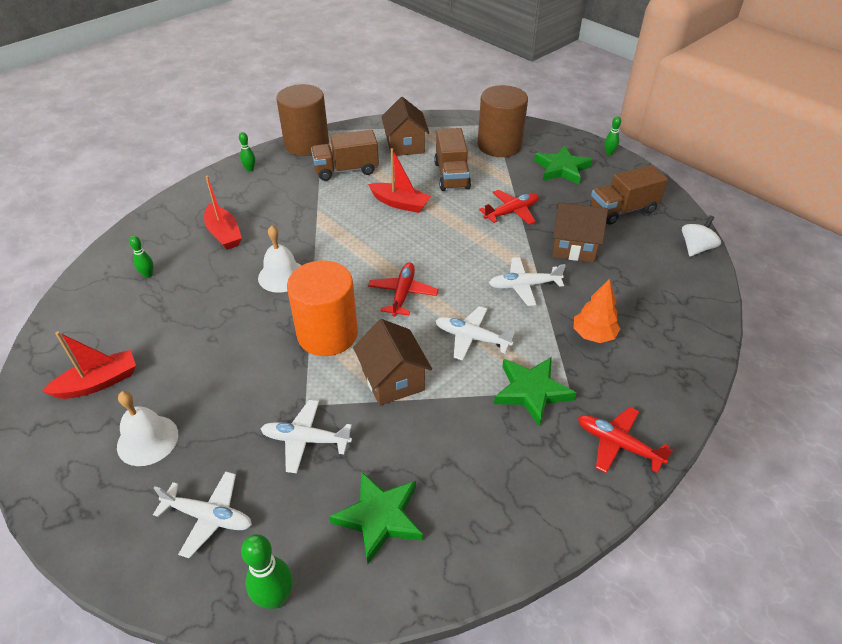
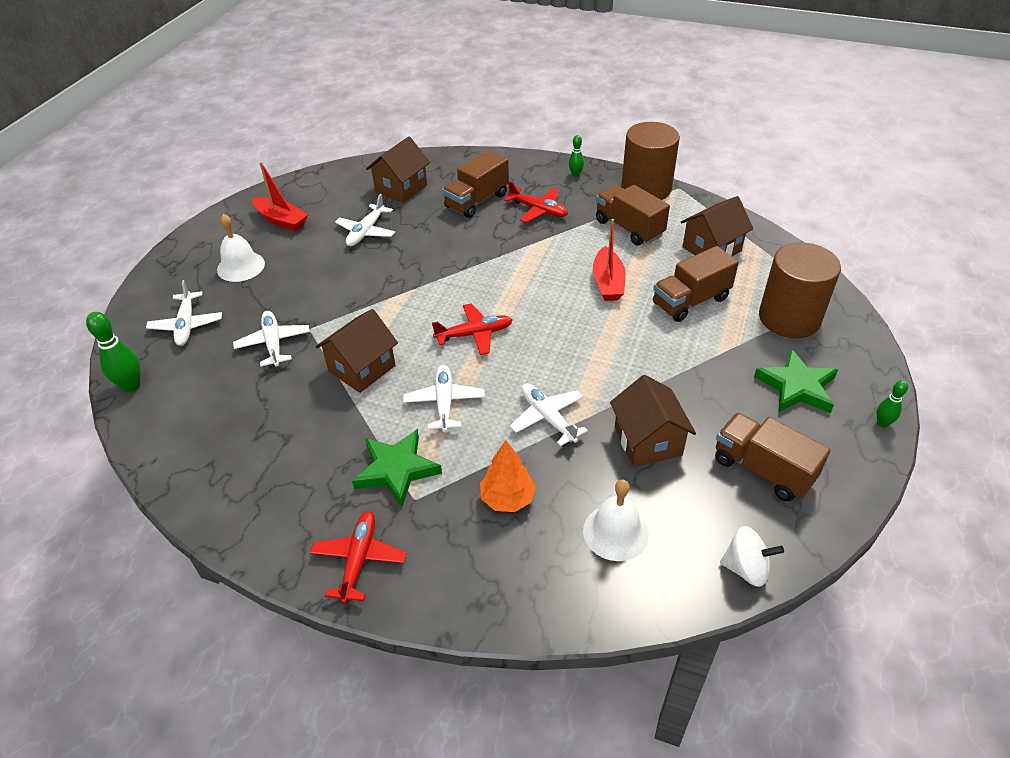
camera: 65 degrees right, 0 degrees up
green bowling pin [129,236,154,278] -> brown house [366,136,430,203]
red boat [204,176,242,250] -> brown truck [442,150,509,218]
white bell [258,225,302,293] -> white bell moved to [583,480,649,561]
orange cylinder [287,260,358,356] -> none
green star [329,471,423,564] -> none
red plane [479,190,539,225] -> red plane moved to [504,181,568,223]
none -> white plane [335,194,395,246]

